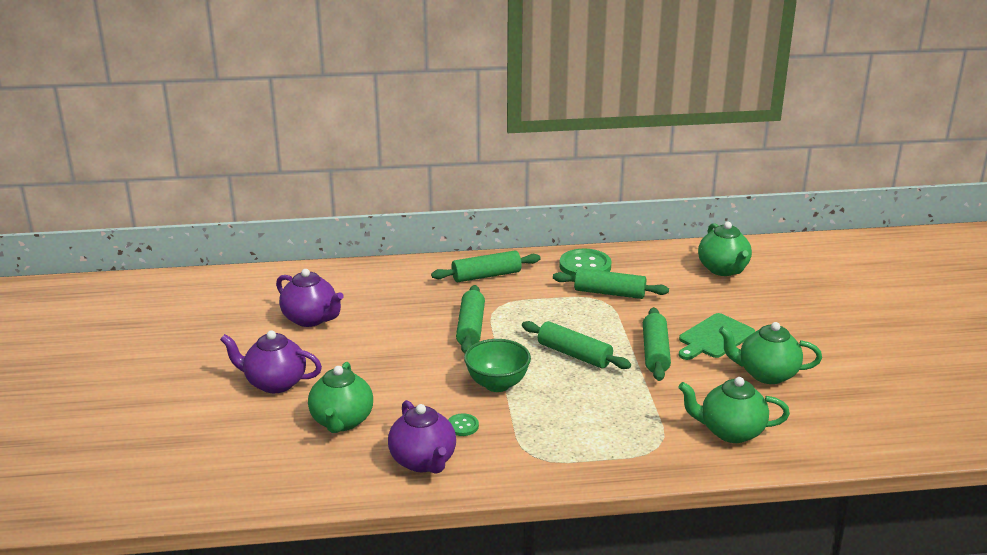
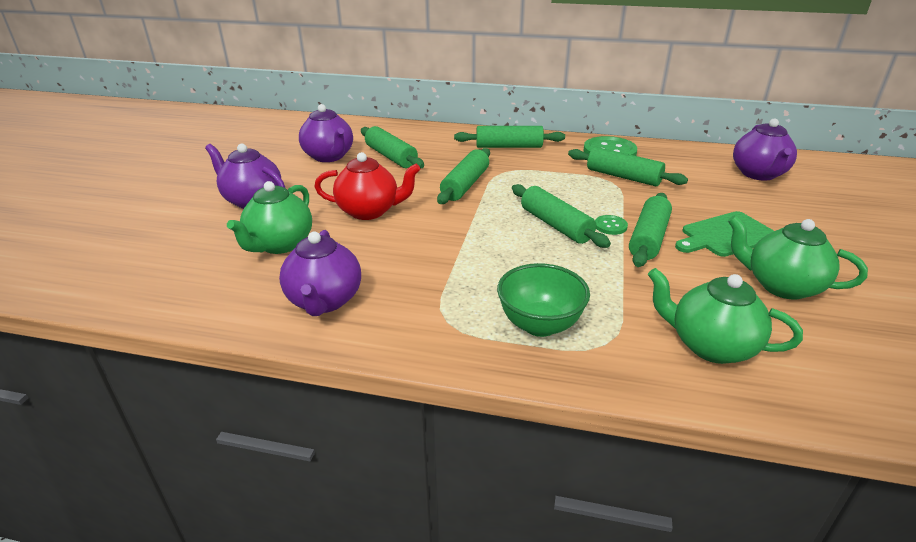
camera: 20 degrees right, 5 degrees up
green button [448,413,479,436] -> green button moved to [595,215,628,235]
green bowl [464,339,531,392] -> green bowl moved to [497,263,590,337]
green teapot [698,222,752,276] -> purple teapot [733,118,797,181]
none -> red teapot [314,152,420,220]
none -> green rolling pin [361,126,424,169]

